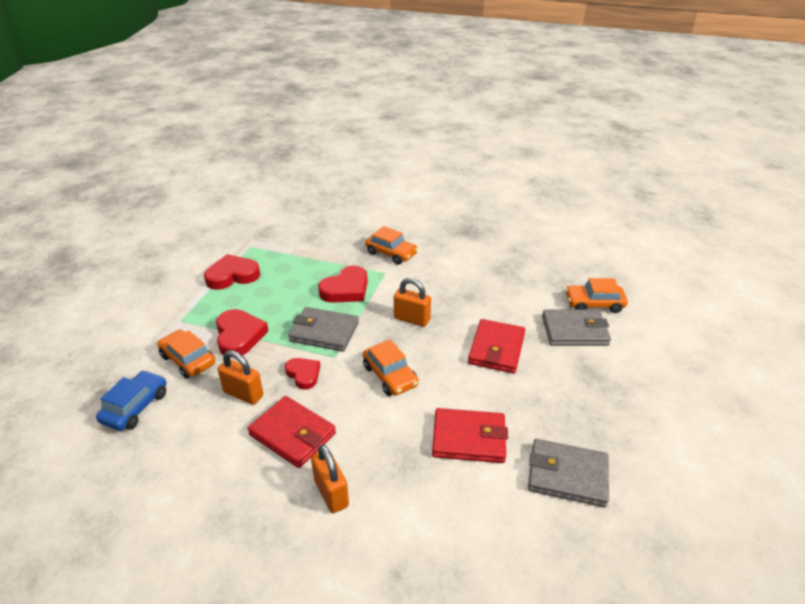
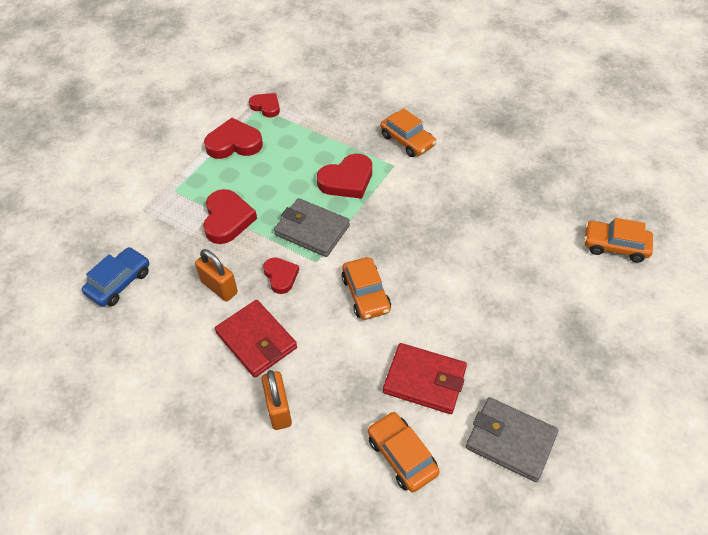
camera: 15 degrees right, 15 degrees up
orange car [157,330,215,379] -> orange car moved to [368,411,440,492]
orange padlock [394,278,431,327] -> none
red wallet [468,319,525,373] -> none
grey wallet [542,310,611,346] -> none
none -> red heart [249,93,280,118]

